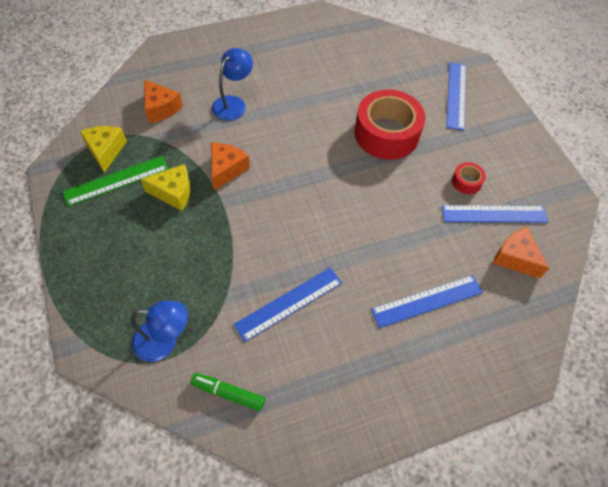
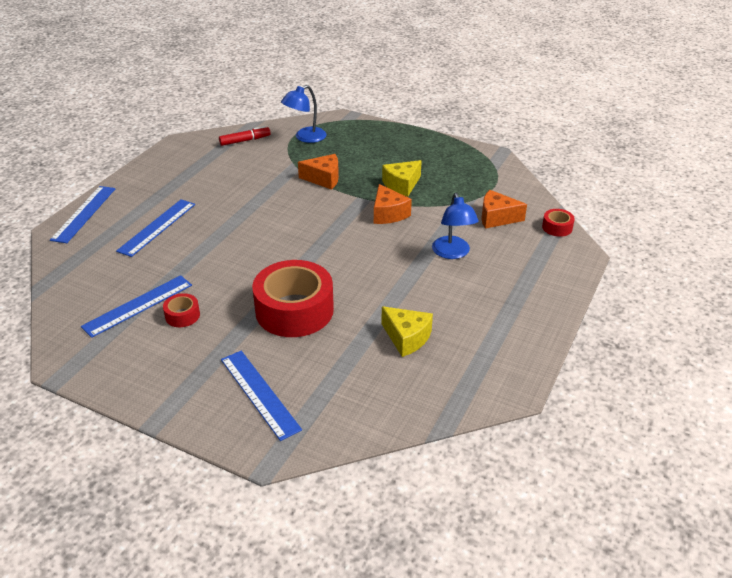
camera: 140 degrees right, 20 degrees down
green ruler [63,156,169,206] -> none
yellow cheese [80,126,127,173] -> yellow cheese moved to [381,306,433,357]
green marker [190,373,265,411] -> red marker [219,126,271,146]
blue ruler [233,267,342,342] -> blue ruler moved to [50,186,116,243]
orange cheese [493,227,549,278] -> orange cheese moved to [298,154,339,190]
none -> red tape [542,209,575,237]

